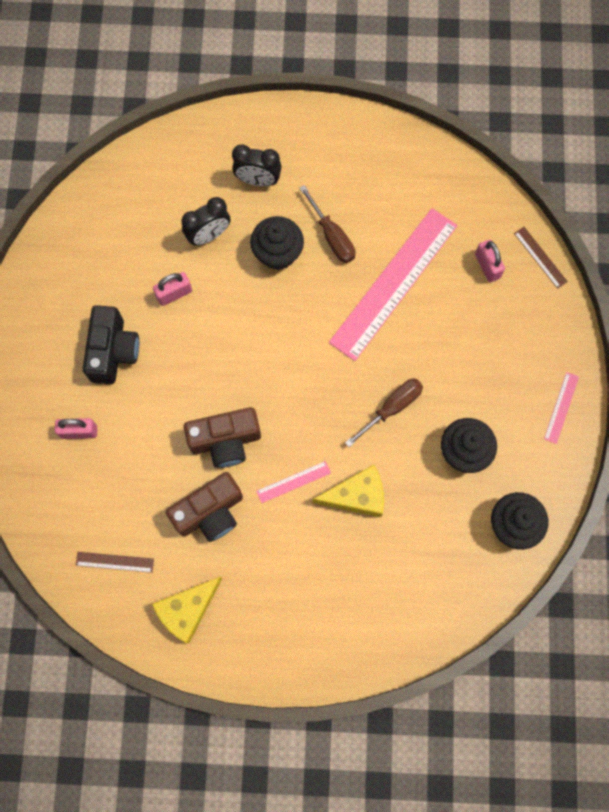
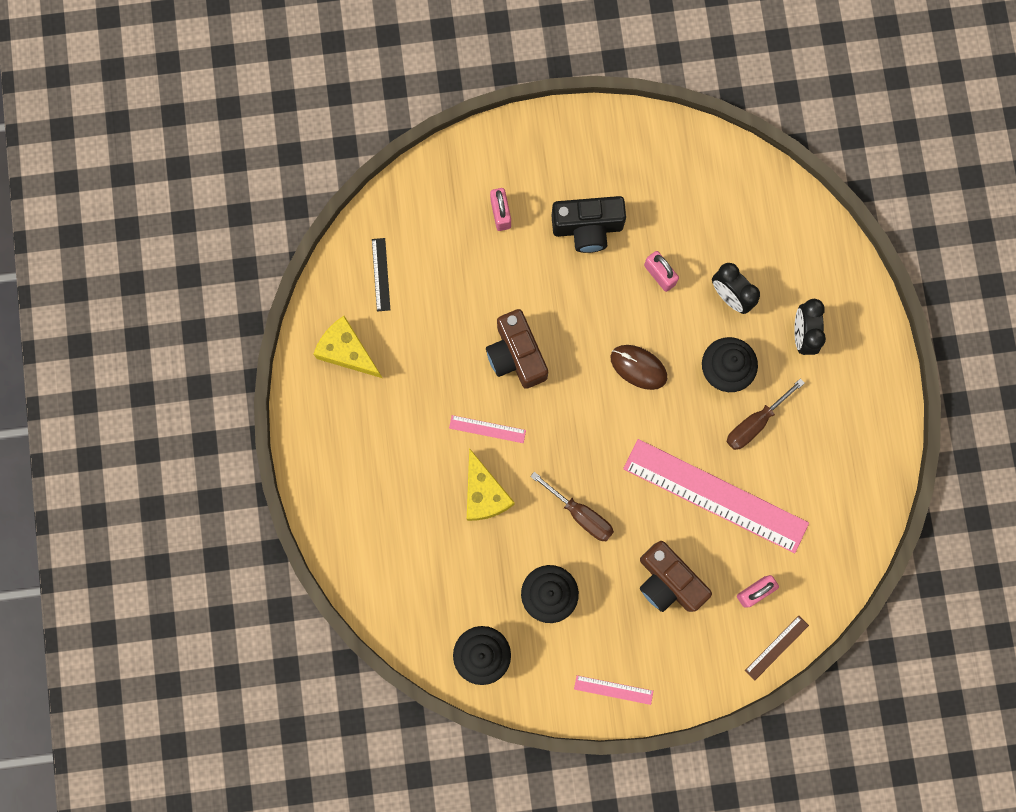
camera: 80 degrees right, 5 degrees up
brown ruler [76,552,154,573] -> black ruler [372,238,390,311]
brown camera [166,472,243,542] -> brown camera moved to [640,541,712,612]
pink ruler [256,461,331,503] -> pink ruler turned 45 degrees counterclockwise [449,415,526,443]
none -> brown mouse [610,345,667,390]

